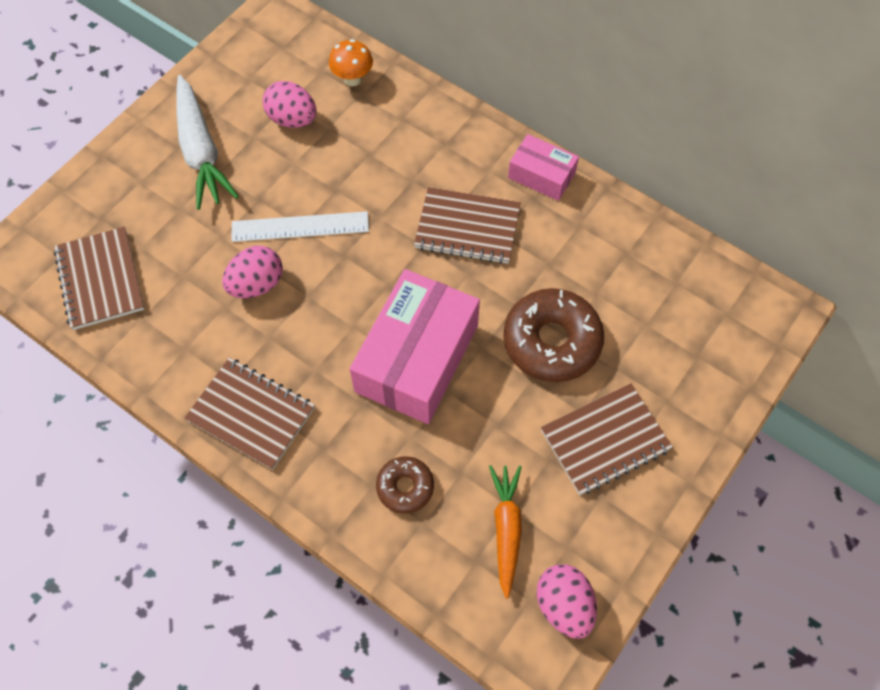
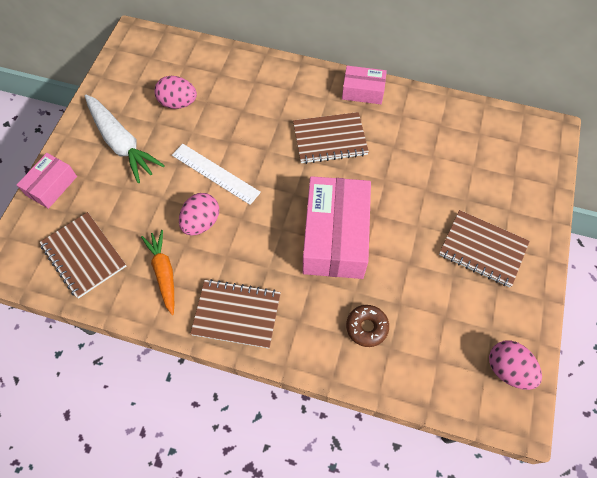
camera: 20 degrees left, 0 degrees up
white ruler [232,211,369,242] -> white ruler turned 60 degrees clockwise [172,144,261,205]
orange mushroom [329,39,373,86] -> none
orange carrot [489,465,522,599] -> orange carrot moved to [141,230,174,315]
brown donut [503,288,604,382] -> none
brown notebook [541,383,672,495] -> brown notebook turned 75 degrees clockwise [439,210,530,287]
none -> pink box [17,153,77,209]

